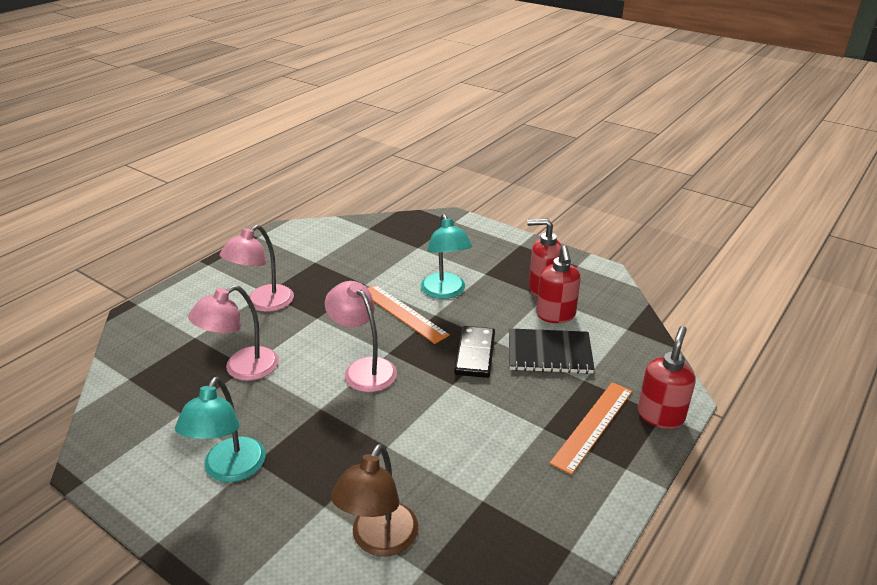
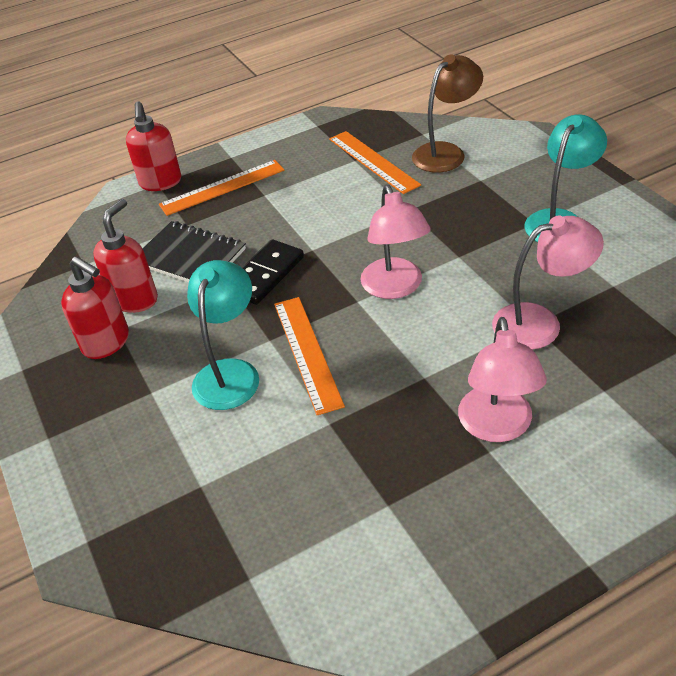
camera: 150 degrees left, 10 degrees up
pink lamp [219,225,294,312] -> pink lamp turned 120 degrees clockwise [458,317,547,442]
red soap dispenser [638,326,696,429] -> red soap dispenser turned 60 degrees counterclockwise [126,101,181,191]
none -> orange ruler [329,131,421,194]

